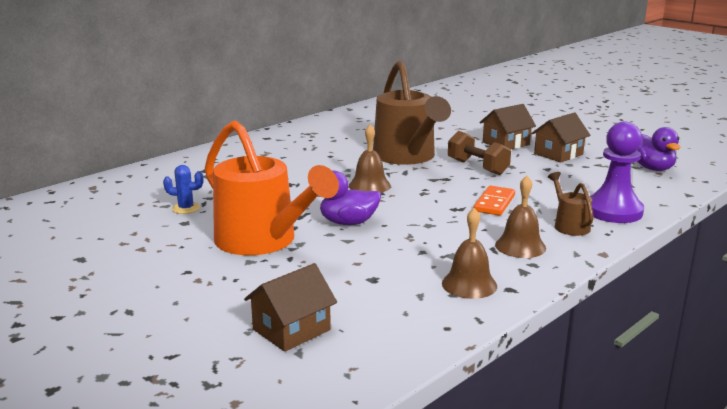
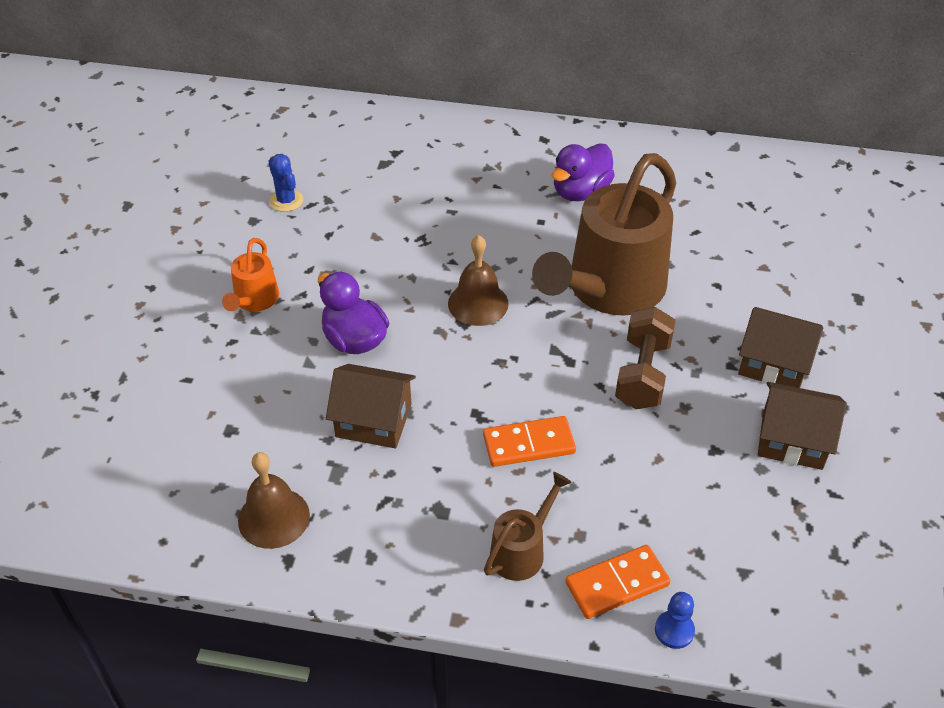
camera: 55 degrees right, 25 degrees up
orange watering can [205,121,339,255] -> orange watering can [222,238,279,312], size x0.45
brown house [244,263,337,352] -> brown house moved to [326,364,416,448]
brown bell [495,176,546,258] -> none
purple pawn [590,122,644,223] -> orange domino [565,545,670,619]
purple duck [637,127,680,171] -> purple duck moved to [552,143,615,201]
none -> blue pawn [655,592,695,649]

